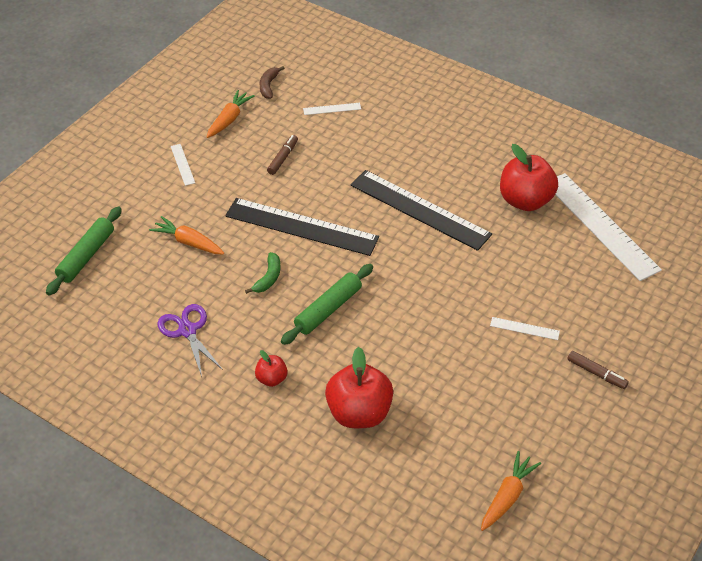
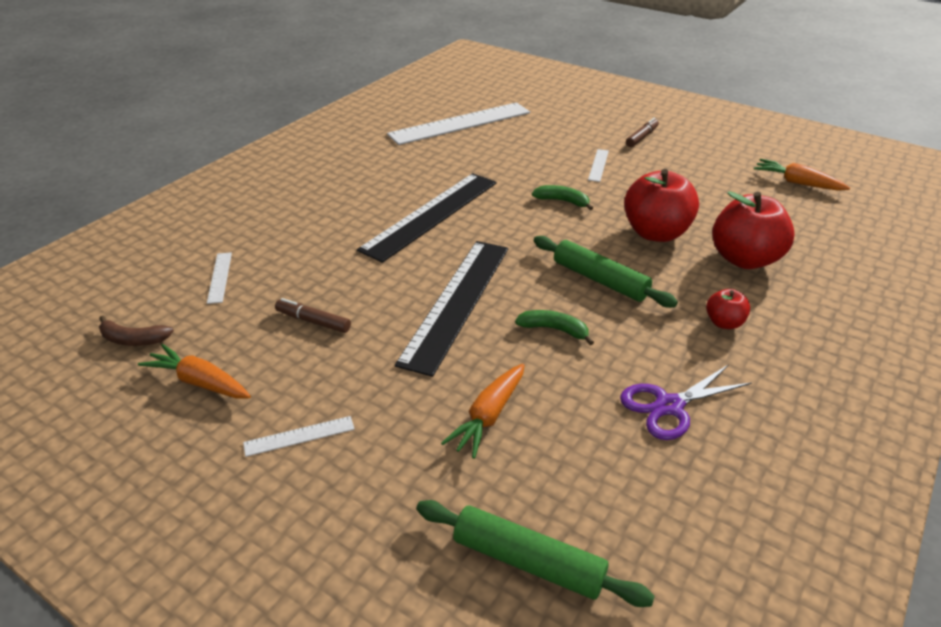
camera: 90 degrees left, 10 degrees down
red apple [500,144,558,211] -> red apple moved to [624,169,699,242]
none -> green banana [532,185,593,210]

